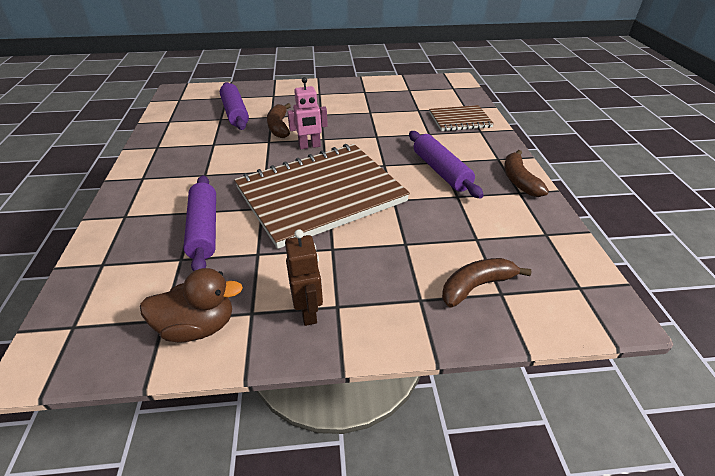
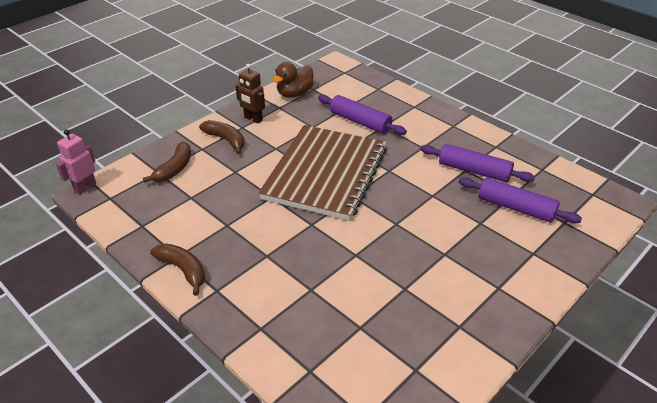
camera: 140 degrees right, 0 degrees up
brown banana [267,103,291,138] -> brown banana moved to [199,120,245,154]
pink robot [287,77,328,149] -> pink robot moved to [56,129,96,195]
purple rolling pin [409,131,484,198] -> purple rolling pin moved to [420,144,535,182]
brown notebook [429,105,494,131] -> none

